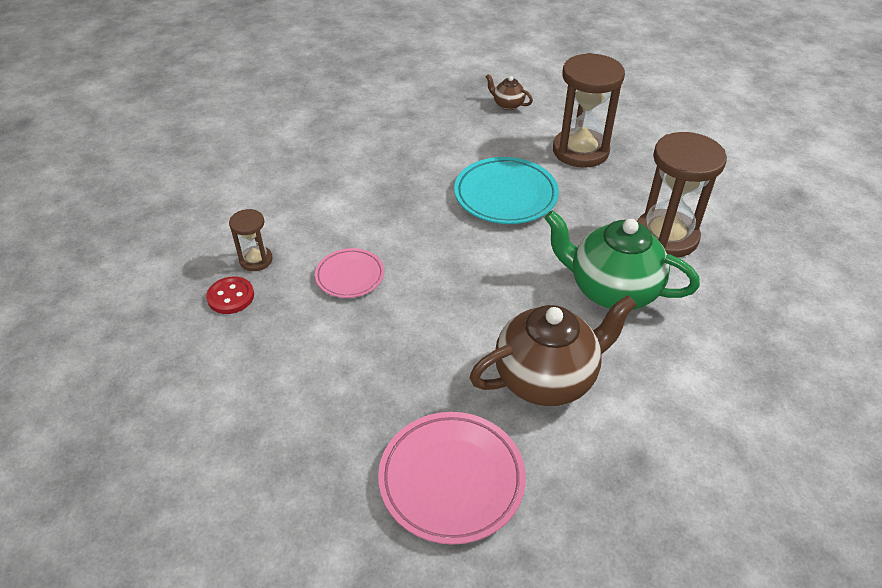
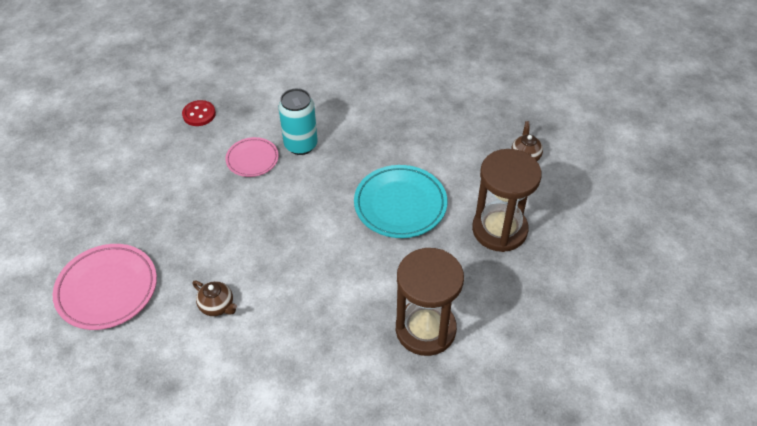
camera: 60 degrees right, 5 degrees up
brown hourglass [229,209,273,271] -> none
brown teapot [469,295,637,406] -> brown teapot [193,281,237,316], size x0.45
green teapot [544,210,700,310] -> none
none -> turquoise can [279,88,317,155]

